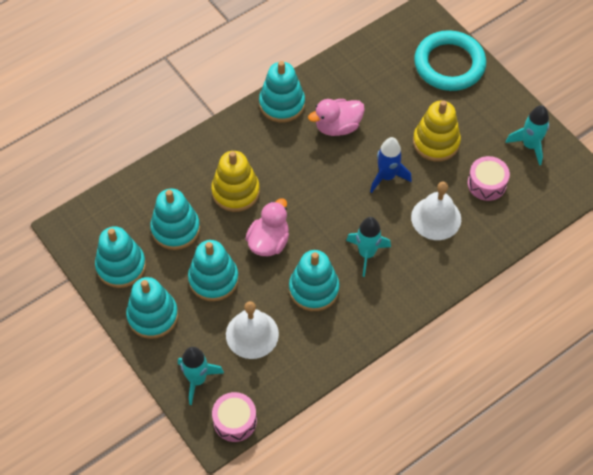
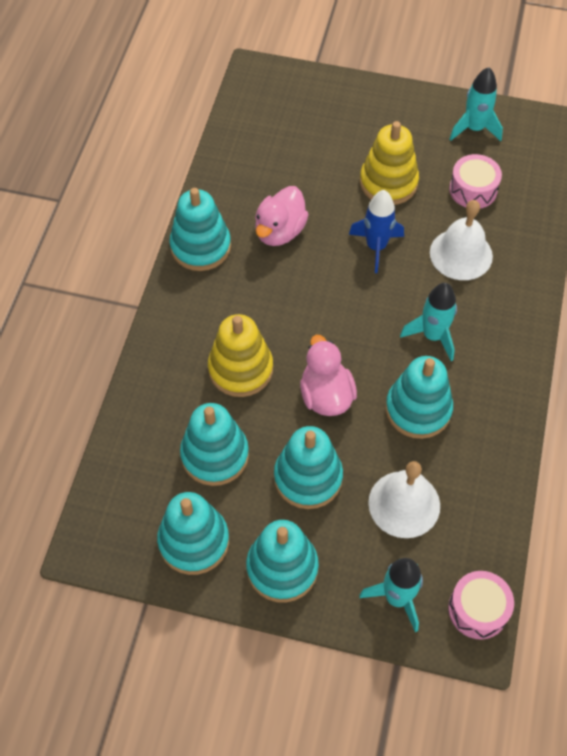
camera: 40 degrees left, 0 degrees up
turquoise ring [414,30,486,91] -> none

